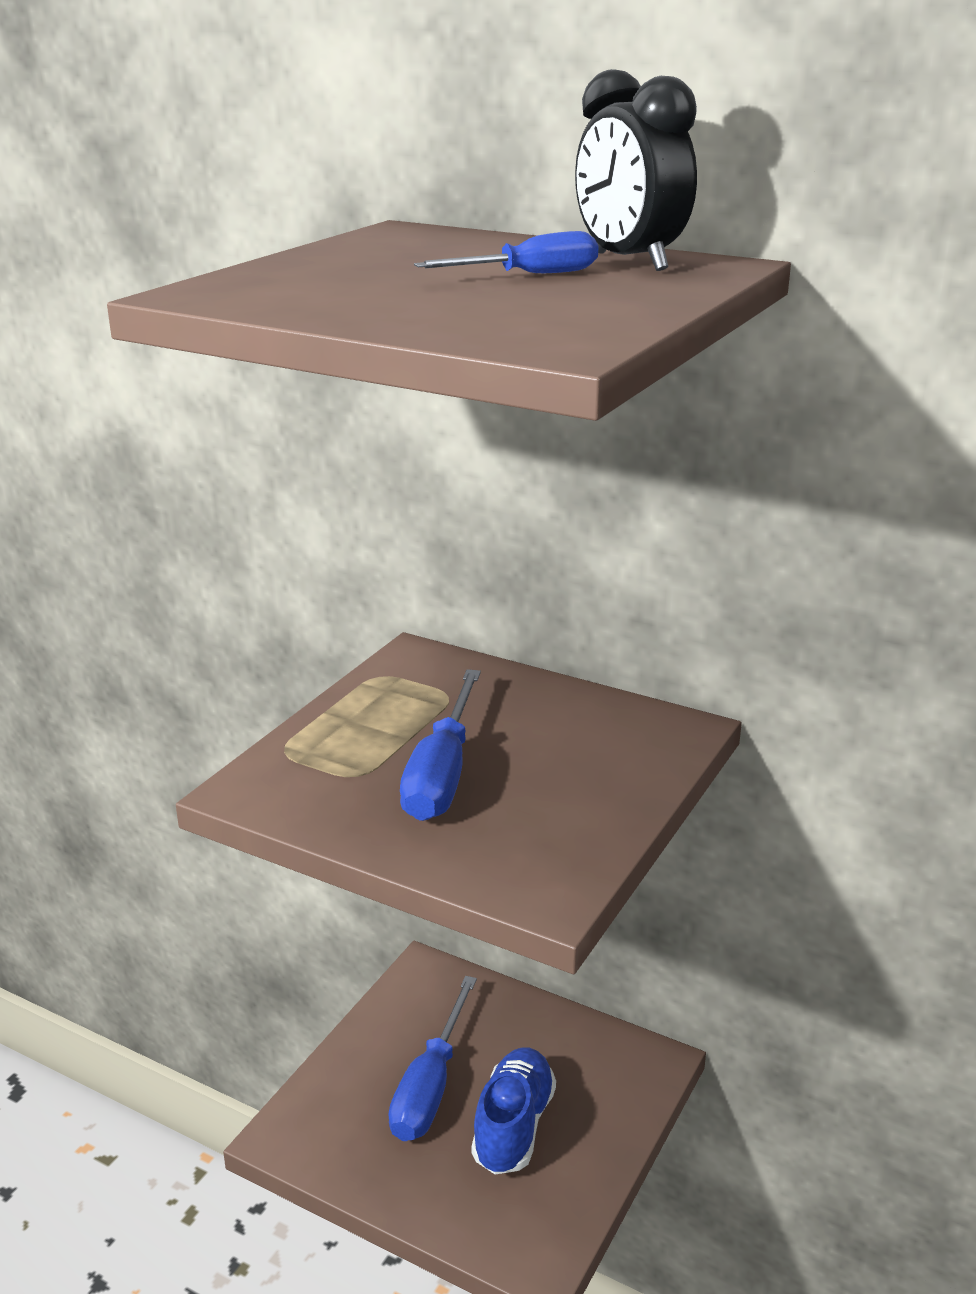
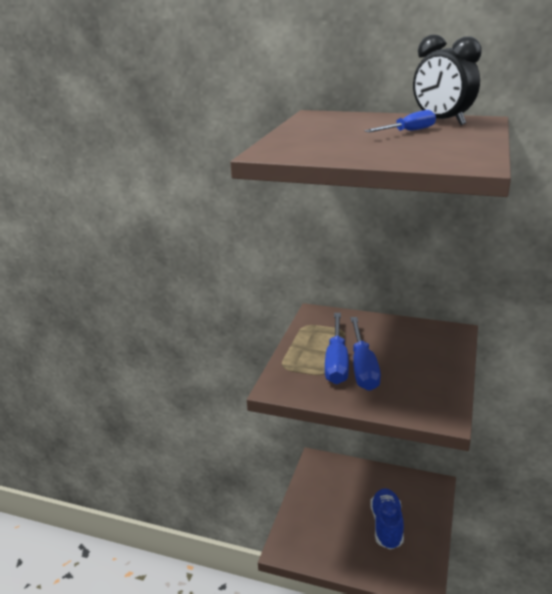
camera: 10 degrees left, 0 degrees up
blue screwdriver [388,976,477,1141] -> blue screwdriver moved to [325,313,349,384]

